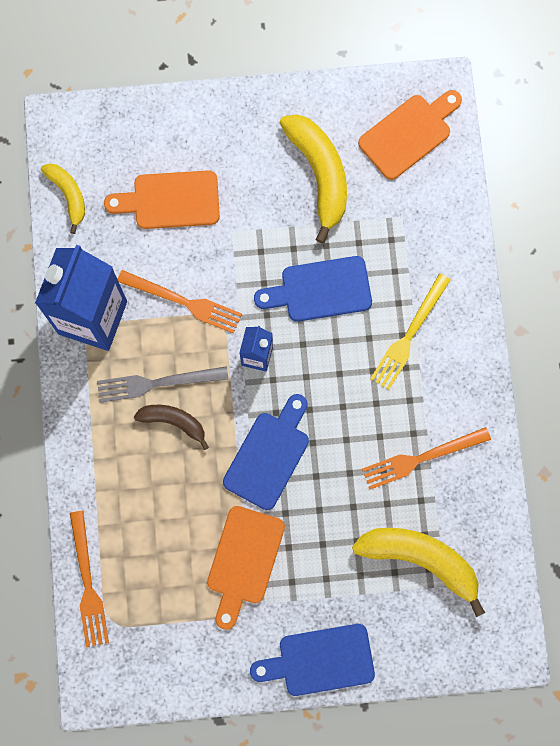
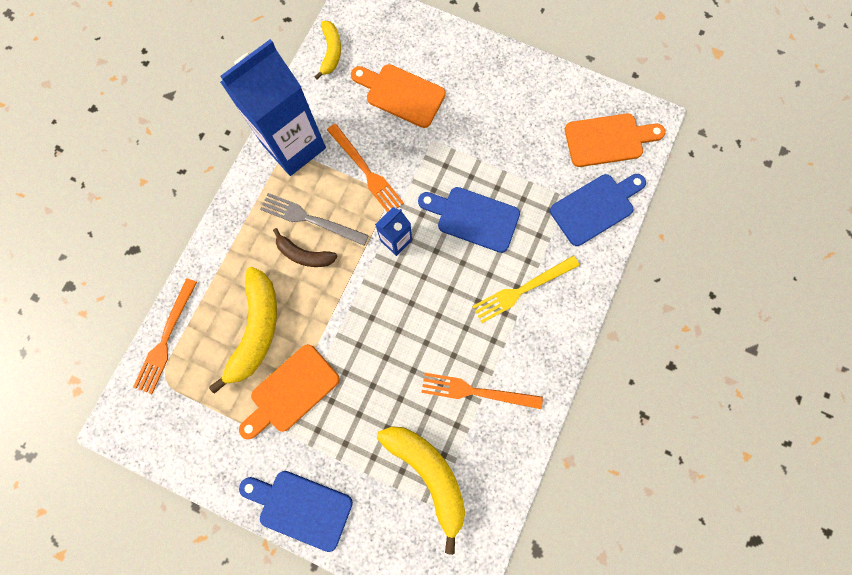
camera: 30 degrees right, 0 degrees up
brown banana [134,405,209,450] -> brown banana turned 150 degrees clockwise [273,228,338,267]
blue cutting board [223,394,309,510] -> blue cutting board moved to [550,174,646,246]
yellow banana [280,114,347,244] -> yellow banana moved to [209,267,277,394]

